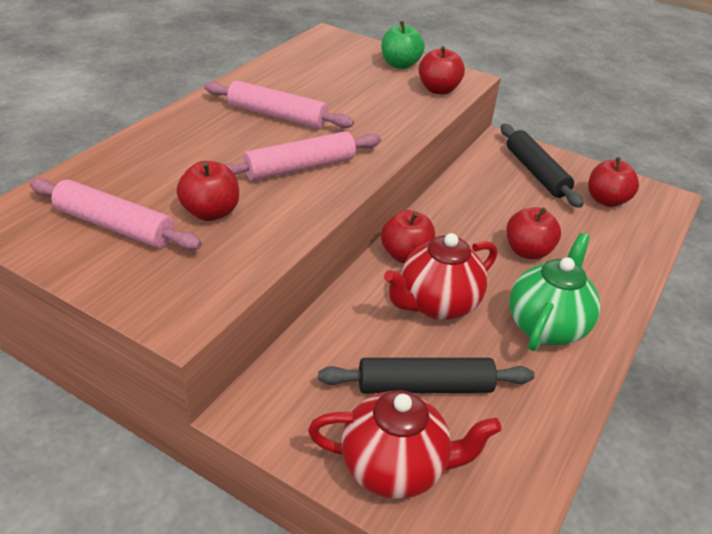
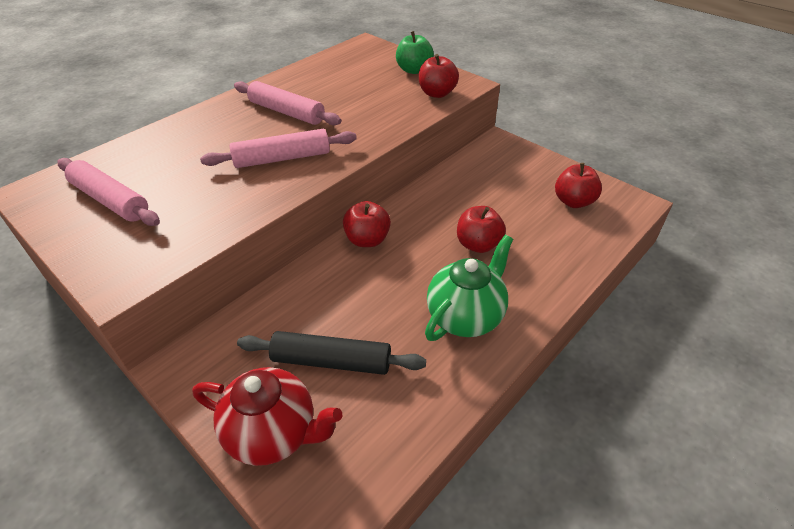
camera: 15 degrees right, 5 degrees up
red apple [177,161,239,221] -> none
red teapot [384,233,497,320] -> none
black rolling pin [501,124,583,208] -> none

